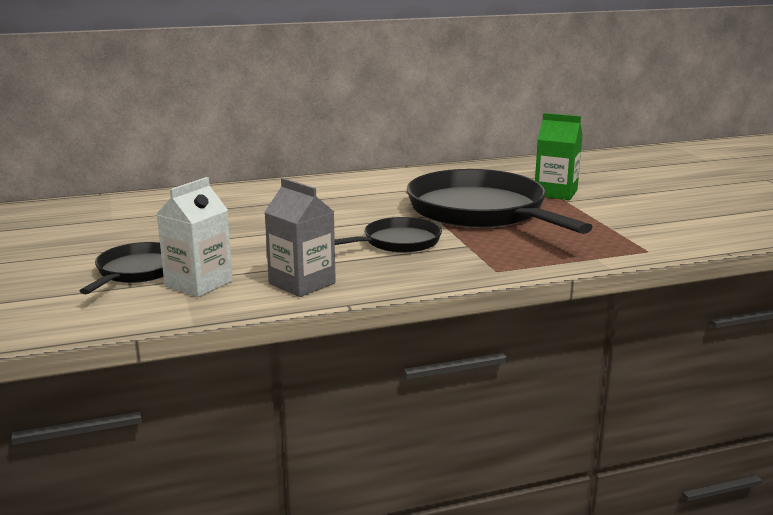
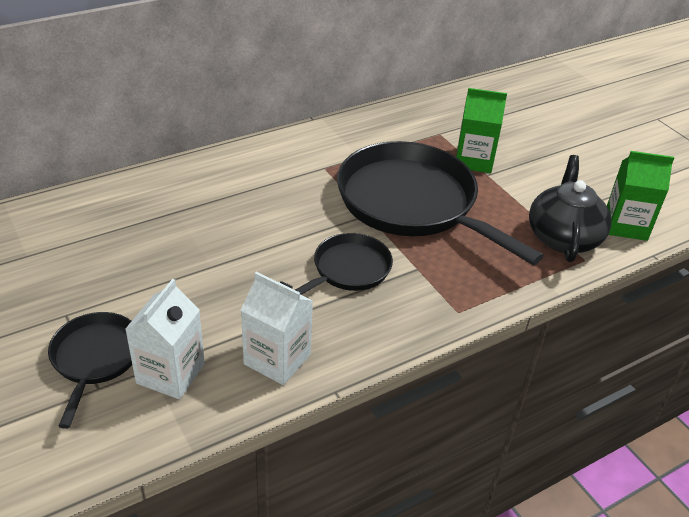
camera: 15 degrees left, 20 degrees up
grey carton [265,178,336,297] -> white carton [241,272,313,385]
none -> black teapot [529,155,612,262]
none -> green carton [607,151,674,241]

